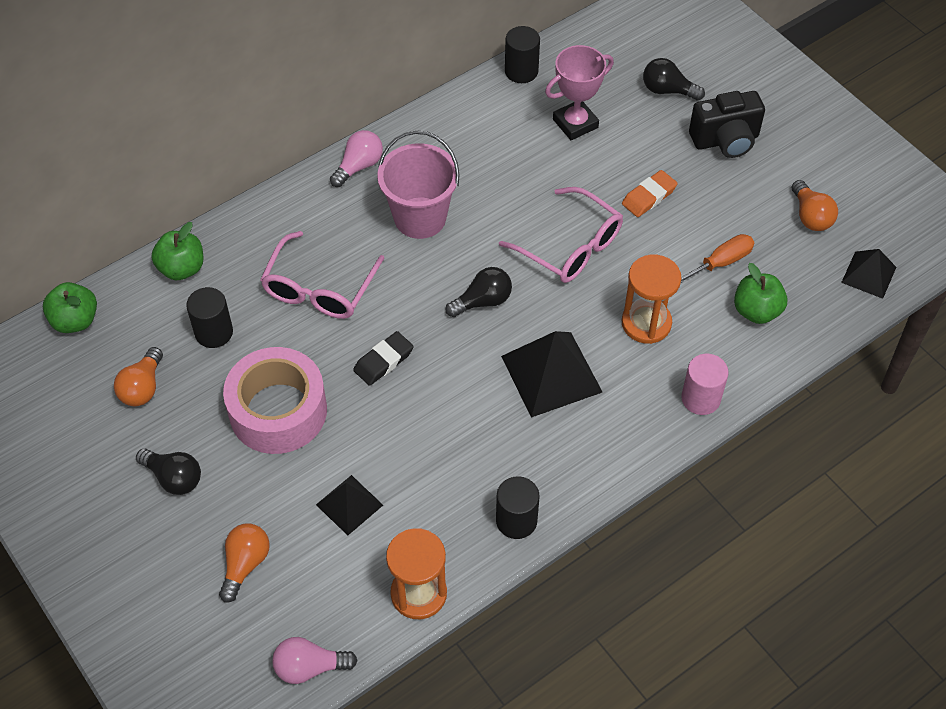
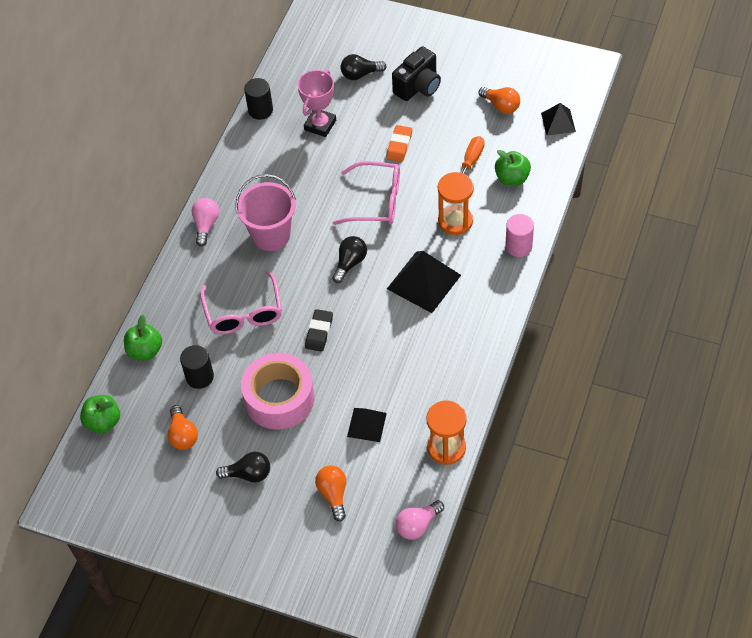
camera: 30 degrees left, 0 degrees up
black cylinder [496,476,540,539] -> none

